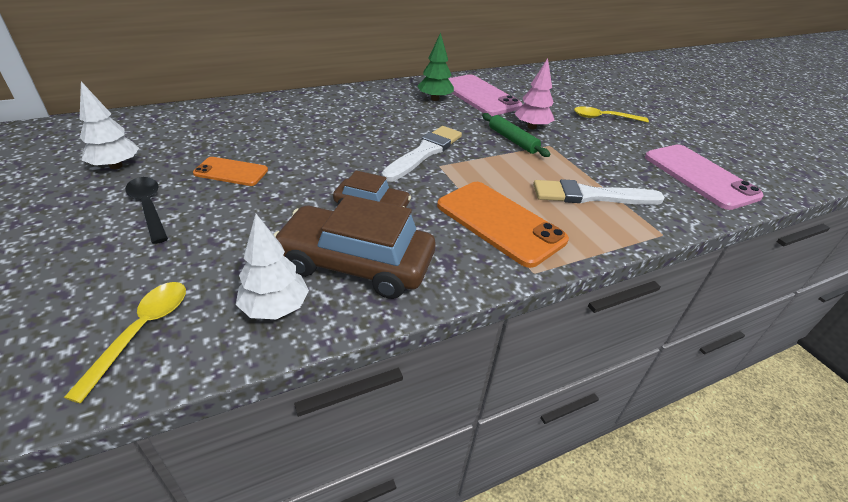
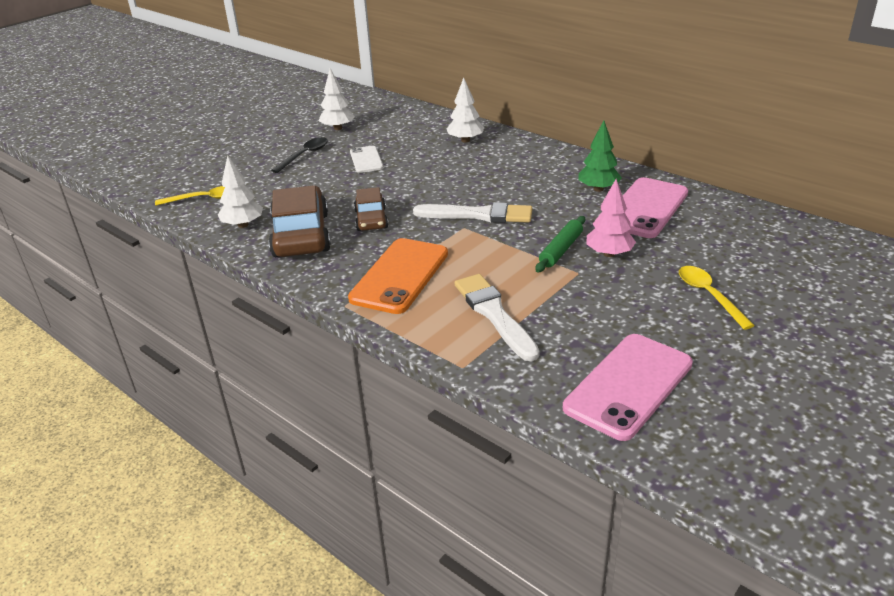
camera: 70 degrees right, 5 degrees down
orange phone [193,157,268,186] -> white phone [350,146,384,173]
none -> white tree [447,78,484,143]

